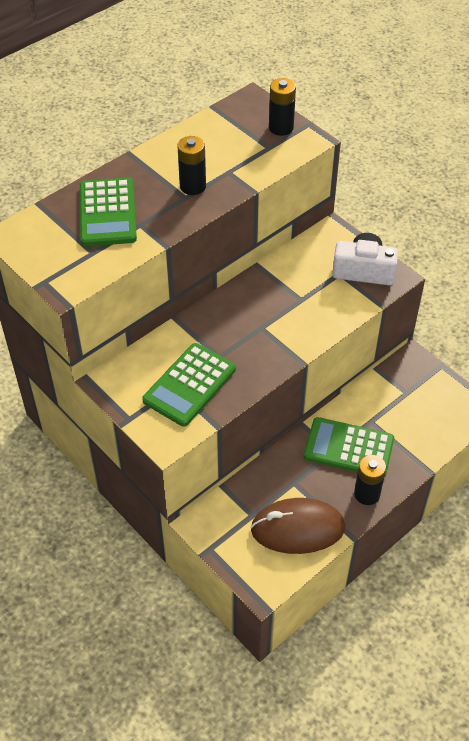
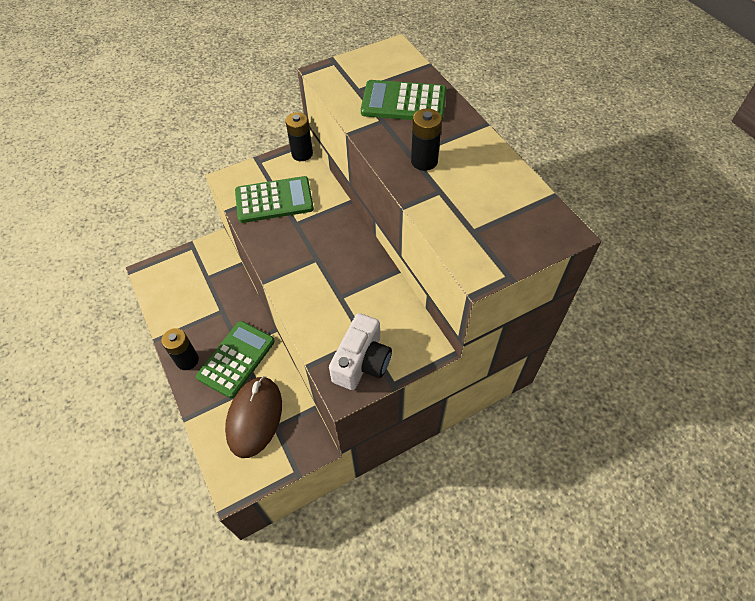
camera: 105 degrees right, 5 degrees up
green calculator [142,343,236,427] -> green calculator turned 120 degrees clockwise [235,176,314,223]
brown mouse [250,498,345,554] -> brown mouse moved to [225,376,282,458]
black battery [269,78,296,136] -> black battery moved to [285,112,313,161]

